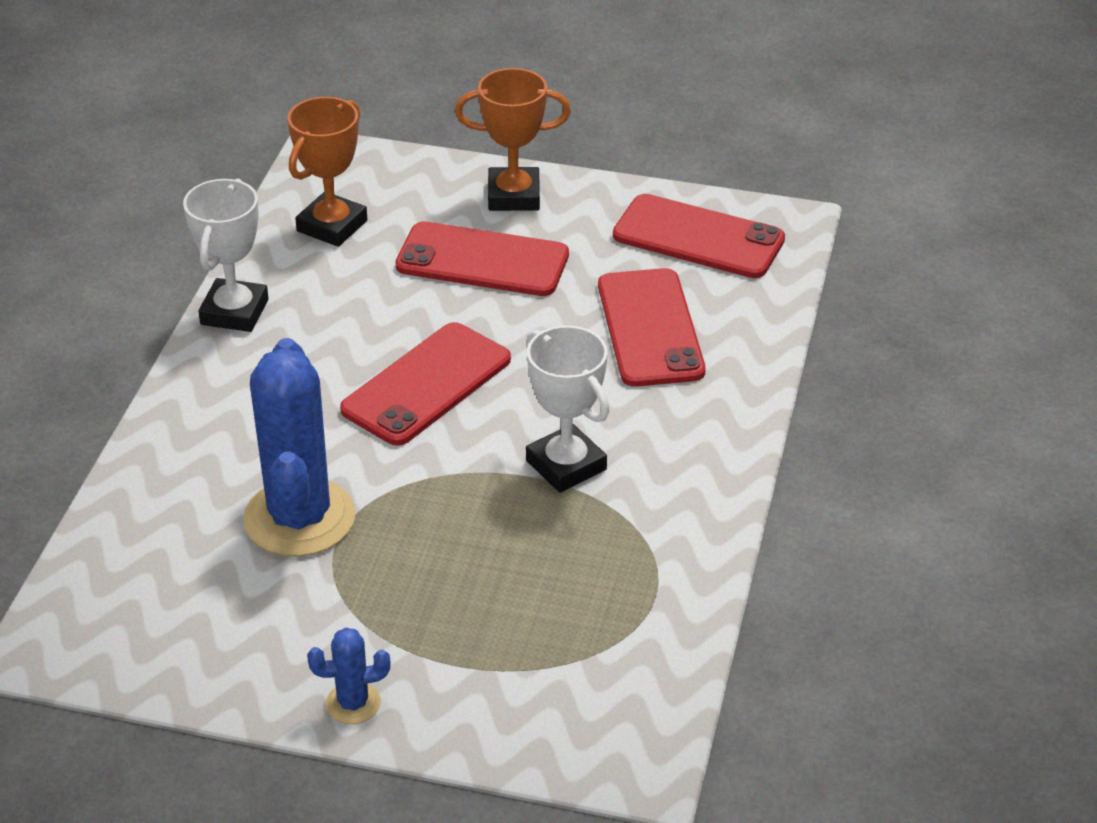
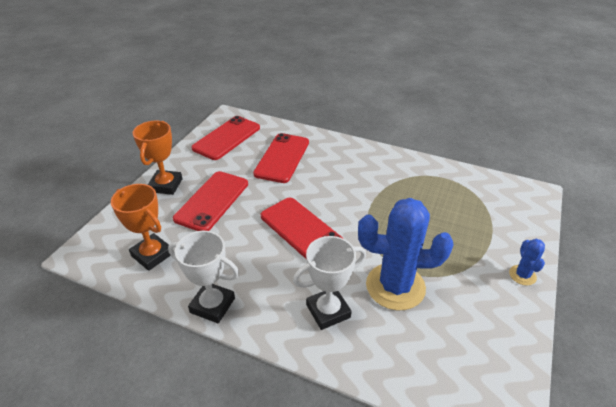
camera: 80 degrees left, 0 degrees up
white trophy [526,325,610,493] -> white trophy moved to [293,236,366,330]
red phone [598,268,706,387] -> red phone turned 75 degrees counterclockwise [253,133,309,183]

